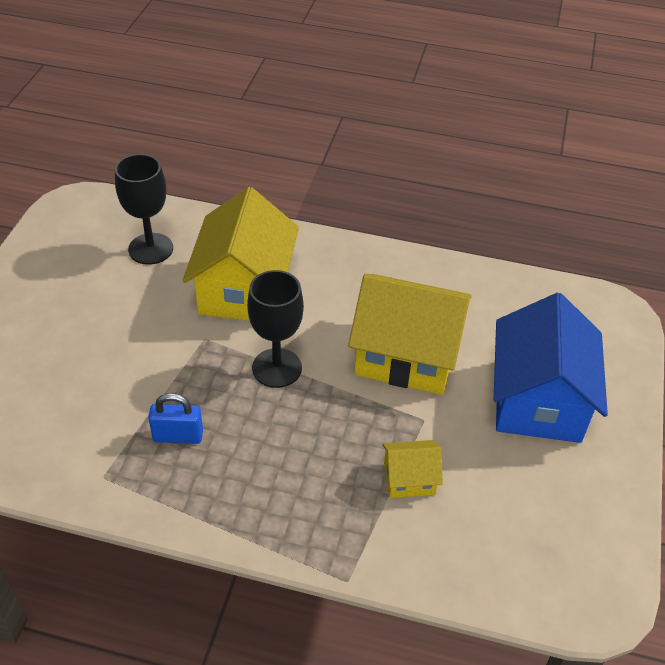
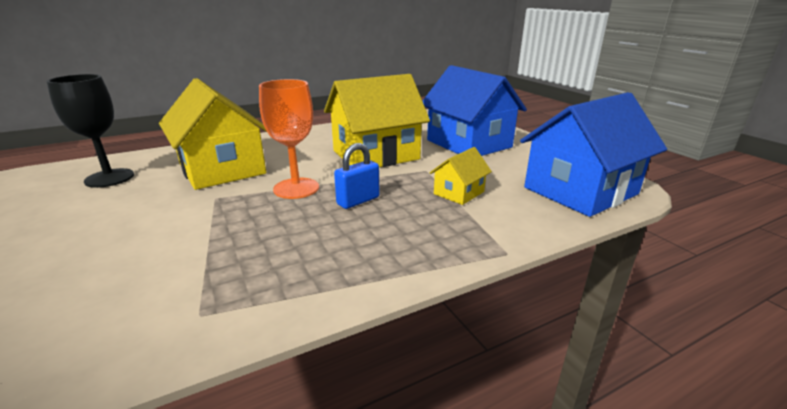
camera: 40 degrees left, 20 degrees down
blue padlock [148,393,203,444] -> blue padlock moved to [334,143,380,209]
black goblet [247,270,304,388] -> orange goblet [259,79,319,199]
none -> blue house [520,92,667,217]

